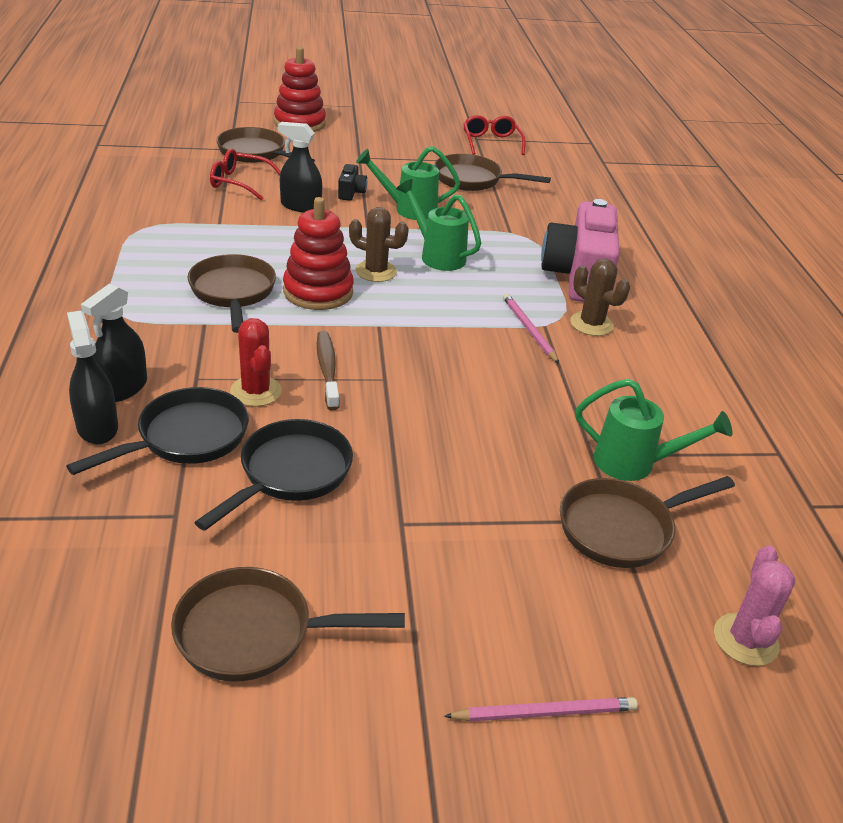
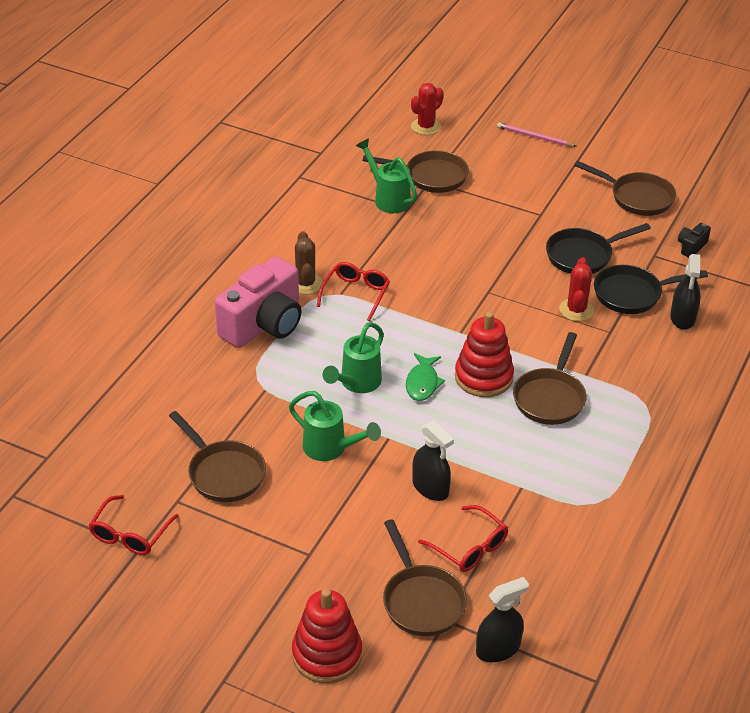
camera: 145 degrees left, 5 degrees up
black spray bottle [81,284,147,402] -> black spray bottle moved to [476,577,529,662]
brown toothbrush [317,331,340,410] -> none
black camera [338,164,367,201] -> black camera moved to [678,223,711,257]
brown cactus [349,207,409,282] -> green fish [406,353,445,401]
green watering can [396,179,481,271] -> green watering can turned 45 degrees clockwise [323,322,384,393]
pink pencil [503,294,559,363] -> red glasses [317,262,390,321]
pink cactus [714,546,796,666] -> red cactus [411,83,444,135]

